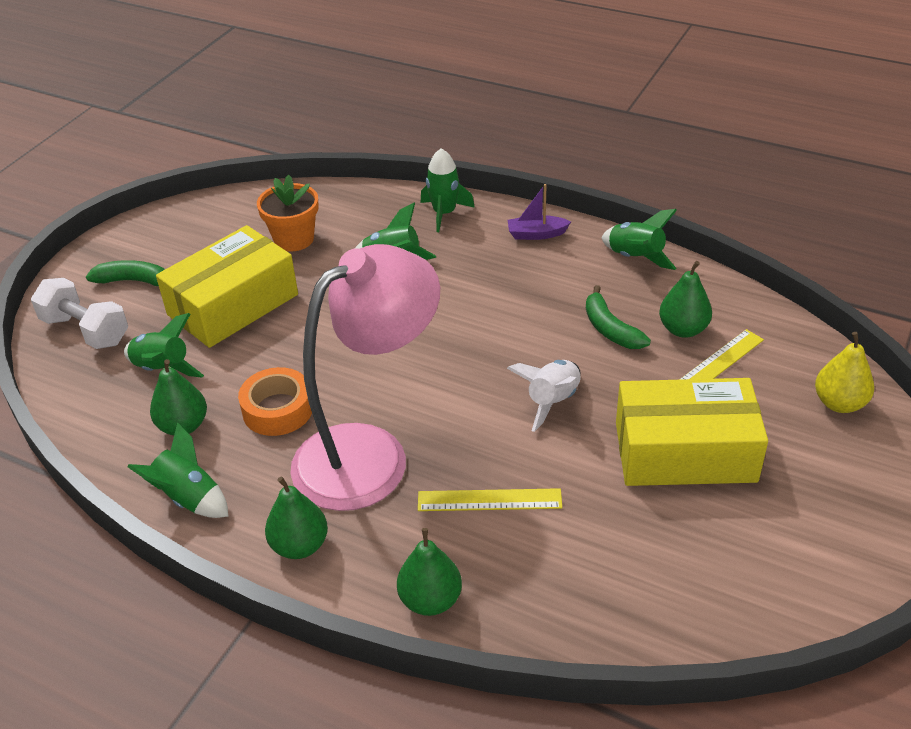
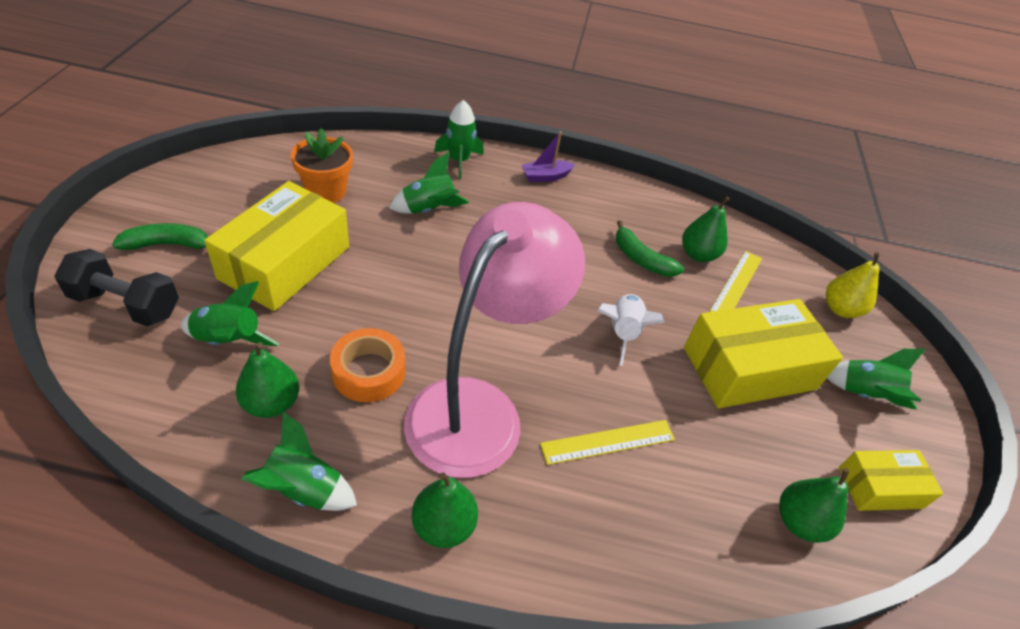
camera: 25 degrees left, 5 degrees up
white dumbbell [31,278,128,349] -> black dumbbell [55,249,179,326]
green pear [397,528,462,616] -> green pear moved to [779,468,850,543]
green rocket [602,209,677,270] -> green rocket moved to [827,349,926,410]
none -> yellow box [839,450,943,511]

